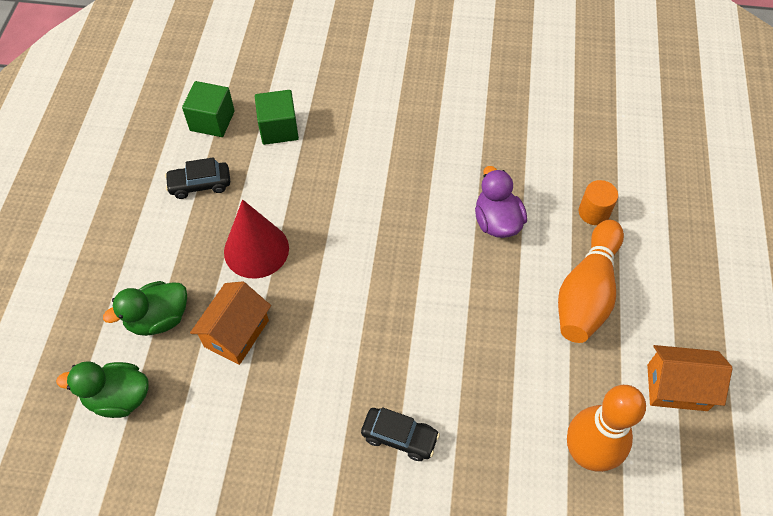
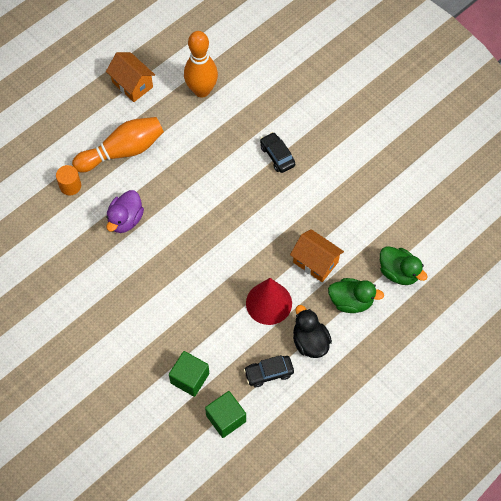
camera: 140 degrees left, 5 degrees up
black car [165,157,230,199] -> black car turned 135 degrees clockwise [244,355,294,387]
orange house [190,281,271,365] -> orange house turned 60 degrees clockwise [290,229,344,282]
none -> black duck [293,305,332,358]

